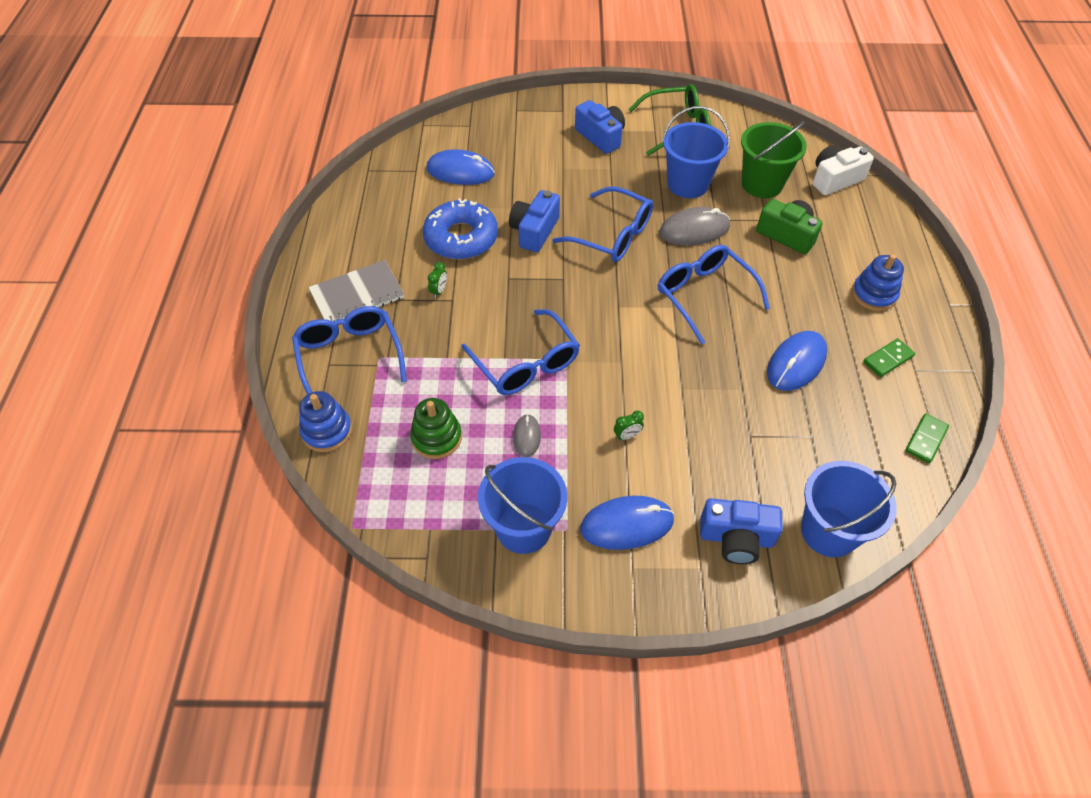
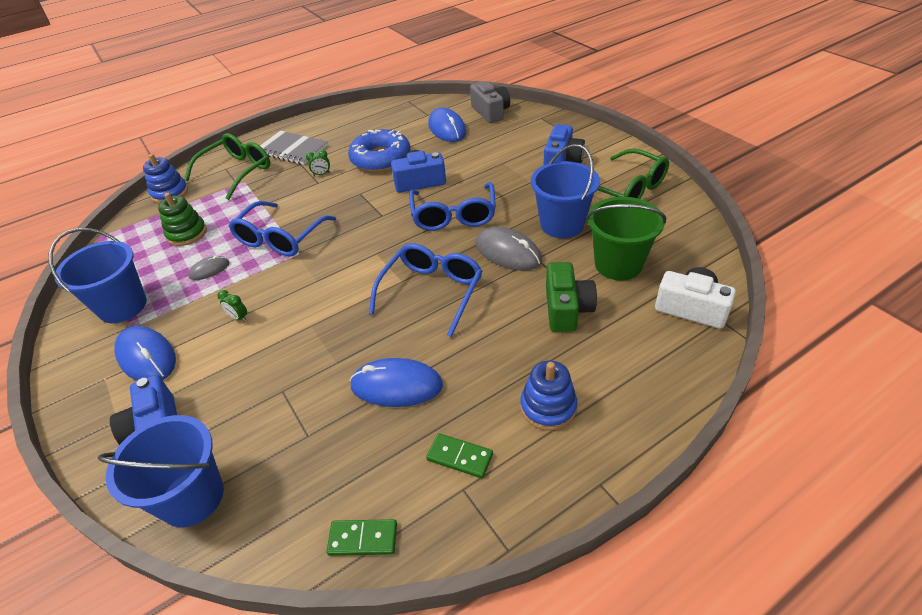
camera: 60 degrees right, 10 degrees down
blue glasses [292,306,407,395] -> green glasses [184,133,270,200]
none -> grey camera [470,81,510,123]

